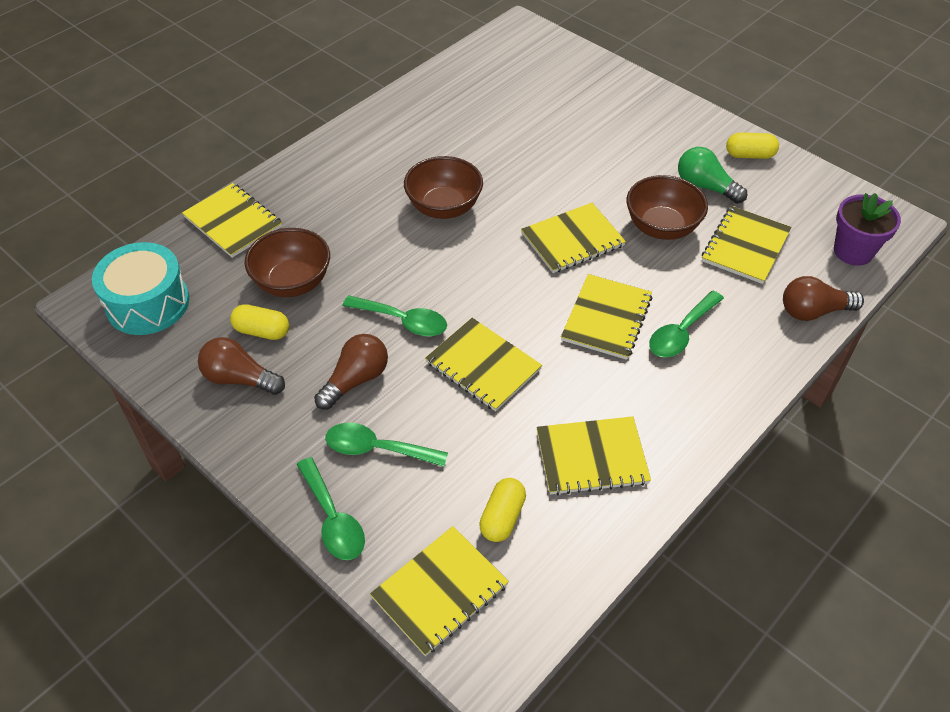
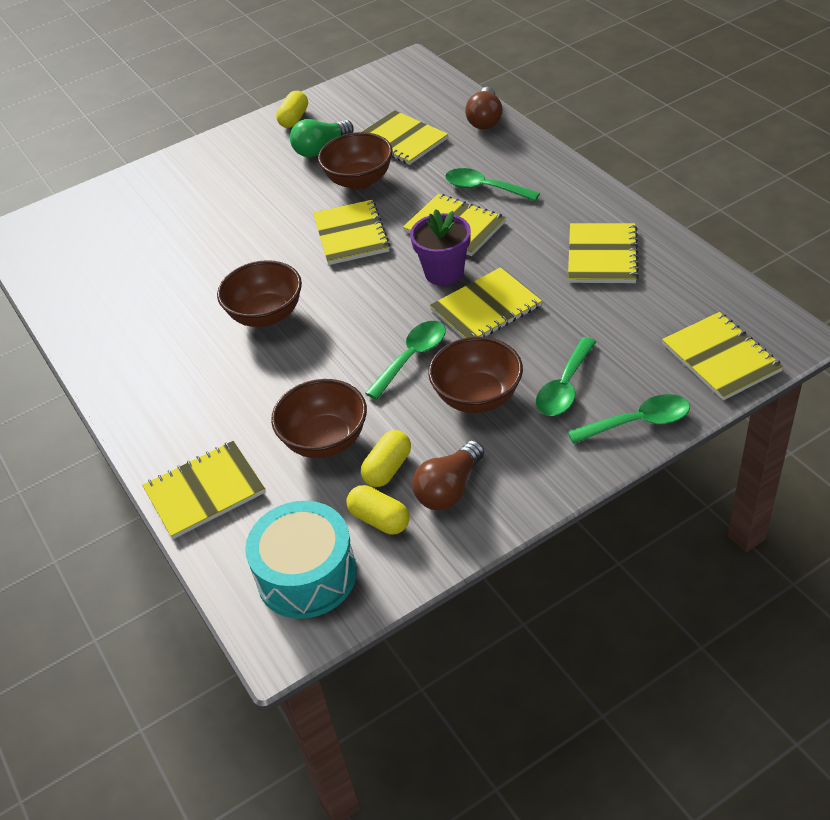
camera: 70 degrees left, 5 degrees down
brown light bulb [314,334,388,410] -> brown bowl [428,337,523,413]
yellow capsule [479,478,526,542] -> yellow capsule moved to [346,485,410,534]
green spoon [649,291,724,358] -> green spoon turned 150 degrees clockwise [445,168,540,201]
purple flower pot [834,193,901,266] -> purple flower pot moved to [410,209,471,286]

